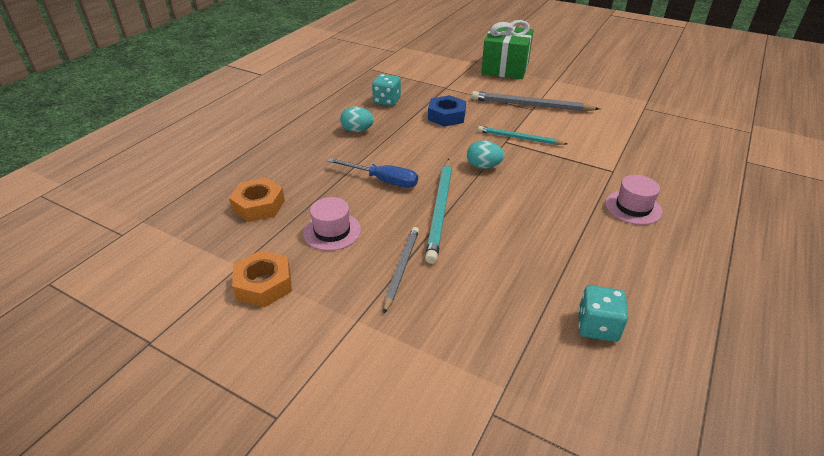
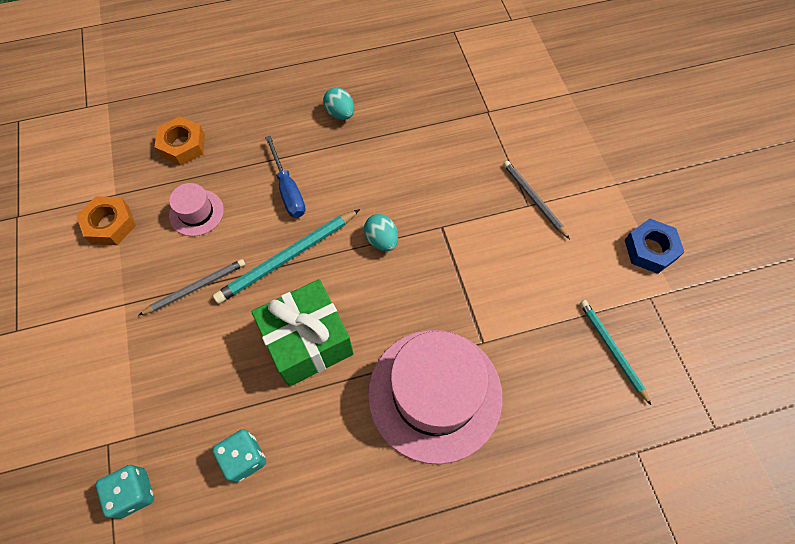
camera: 45 degrees right, 25 degrees up
turquoise dice [372,74,401,106] -> turquoise dice moved to [95,465,154,519]
blue nut [428,95,466,127] -> blue nut moved to [625,219,684,274]
grey pencil [472,91,600,111] -> grey pencil [503,161,570,239], size x0.65
turquoise pencil [478,126,568,145] -> turquoise pencil moved to [580,300,651,405]
green gift [481,20,533,79] -> green gift moved to [251,279,354,387]
pink hat [605,175,663,225] -> pink hat [368,330,503,464], size x2.15

